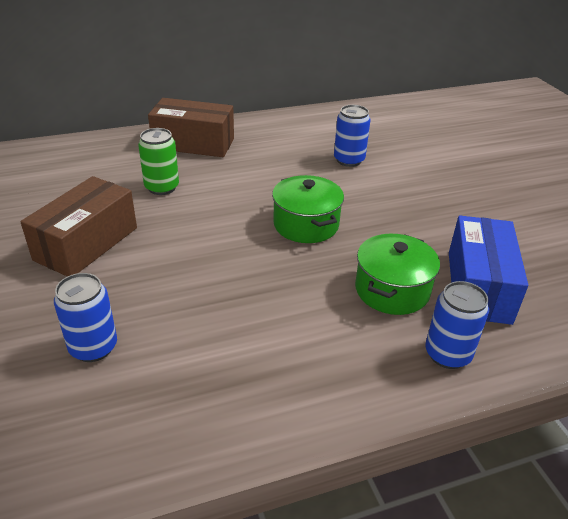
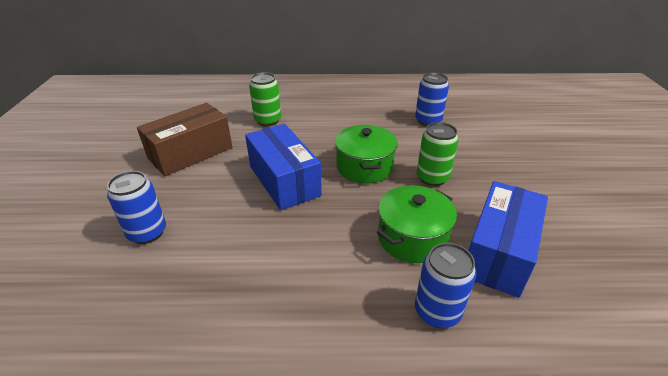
camera: 20 degrees right, 0 degrees up
brown box [148,98,234,157] -> none
none -> blue box [245,124,322,210]
none -> green can [417,122,459,186]

